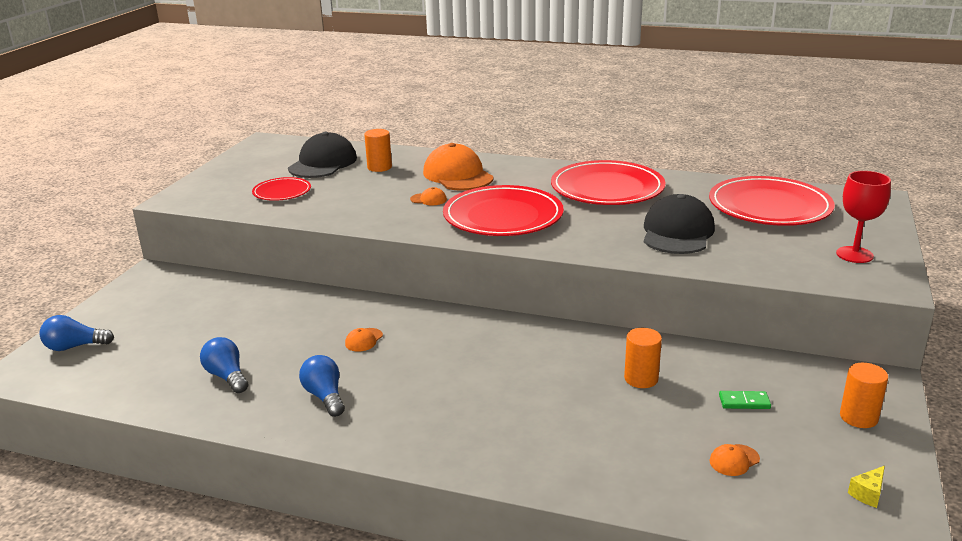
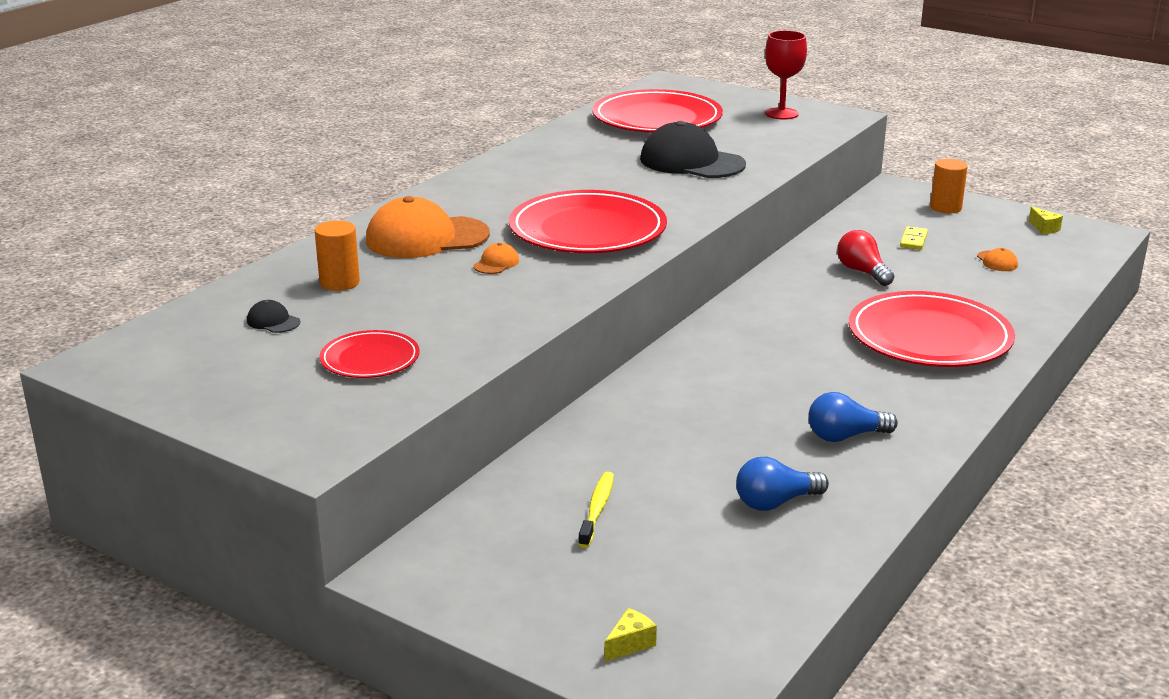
camera: 75 degrees left, 0 degrees up
blue light bulb [40,315,114,351] -> yellow cheese [604,608,657,662]
black cap [288,132,357,178] -> black cap [247,300,301,333], size x0.41
orange cap [345,328,383,352] -> none
red plate [551,160,666,205] -> red plate moved to [849,291,1015,367]
orange cylinder [624,328,662,388] -> red light bulb [837,230,894,286]
green domino [719,391,771,409] -> yellow domino [900,226,928,250]
none -> yellow toothbrush [578,472,614,548]

